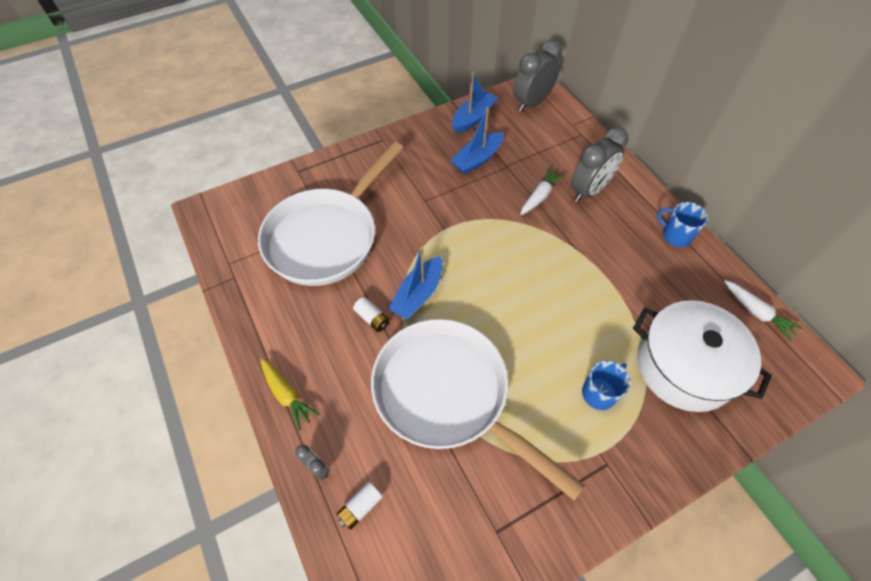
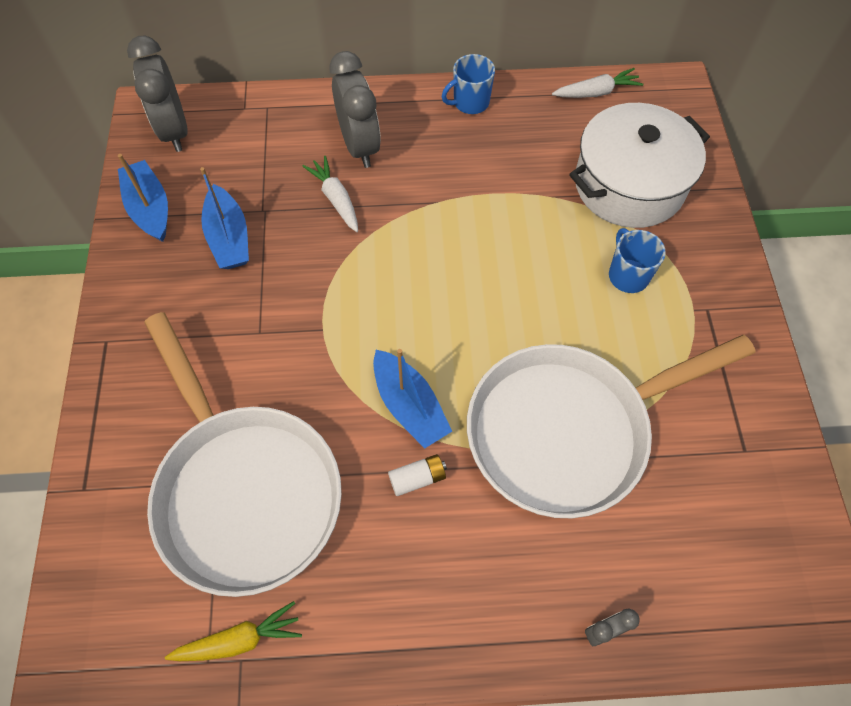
camera: 65 degrees left, 5 degrees up
yellow carrot [260,358,319,431] -> yellow carrot moved to [165,601,302,661]
white battery [337,482,383,530] -> none

